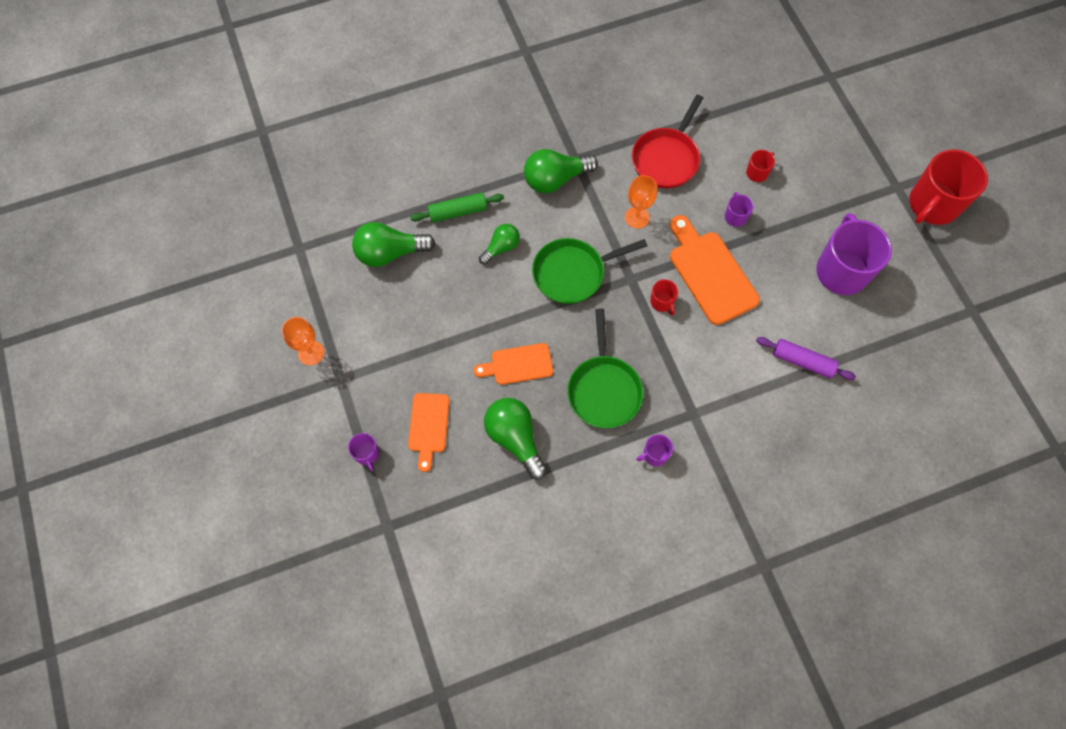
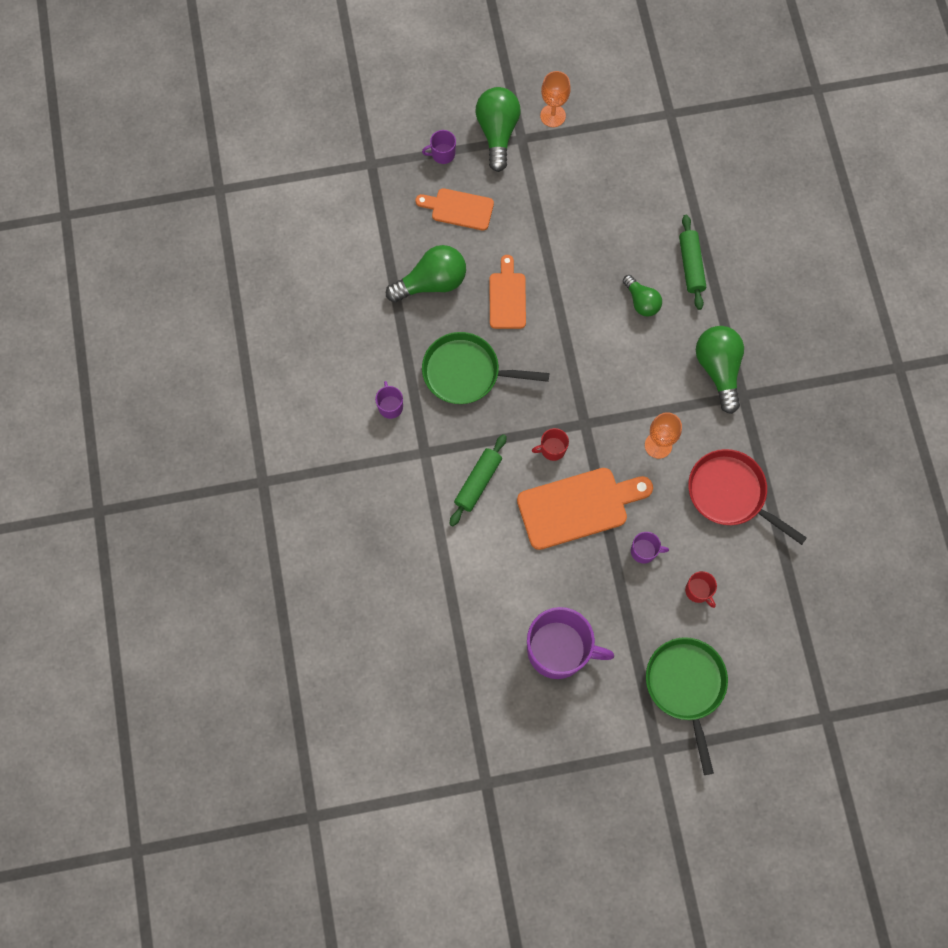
camera: 100 degrees right, 5 degrees up
green light bulb [352,222,435,267] -> green light bulb moved to [475,87,521,172]
green pan [532,238,647,304] -> green pan moved to [646,637,728,775]
purple rolling pin [756,337,856,380] -> none
red mug [909,150,988,225] -> none
none -> green rolling pin [450,434,507,526]

